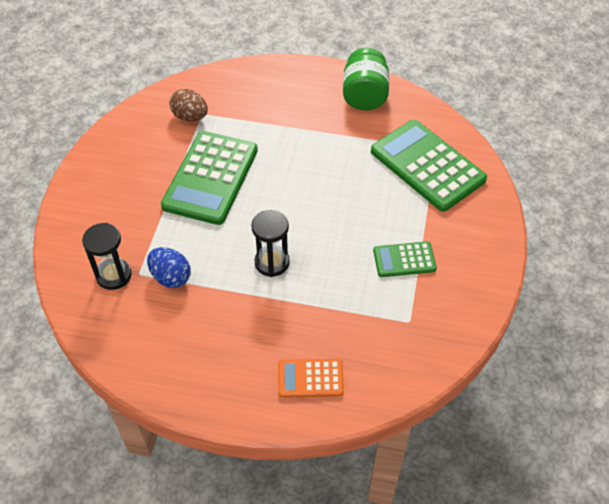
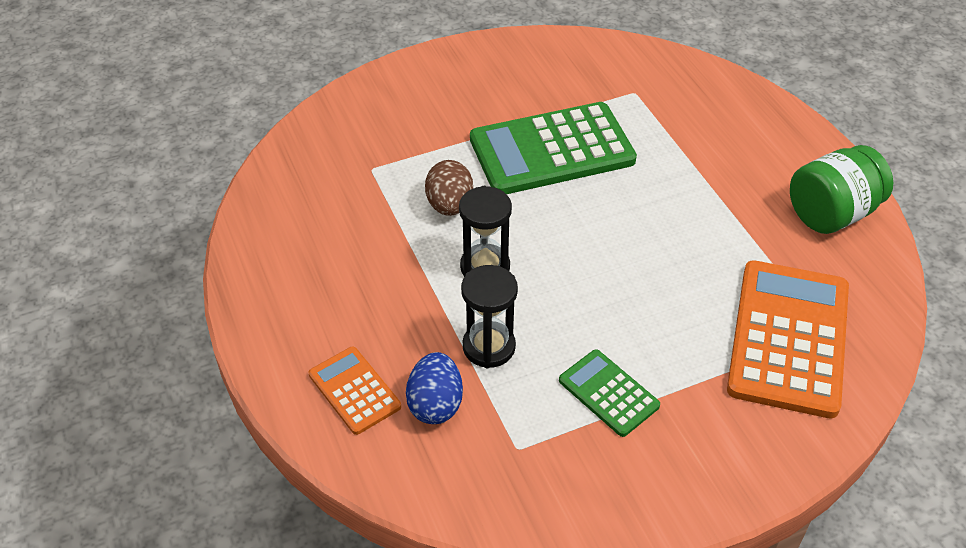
camera: 55 degrees right, 5 degrees down
black hourglass [82,223,132,290] -> black hourglass moved to [461,265,518,368]
blue egg [147,247,191,288] -> blue egg moved to [406,352,463,424]
brown egg [169,89,208,121] -> brown egg moved to [425,160,473,216]
green calculator [371,120,487,212] -> orange calculator [727,260,849,418]

